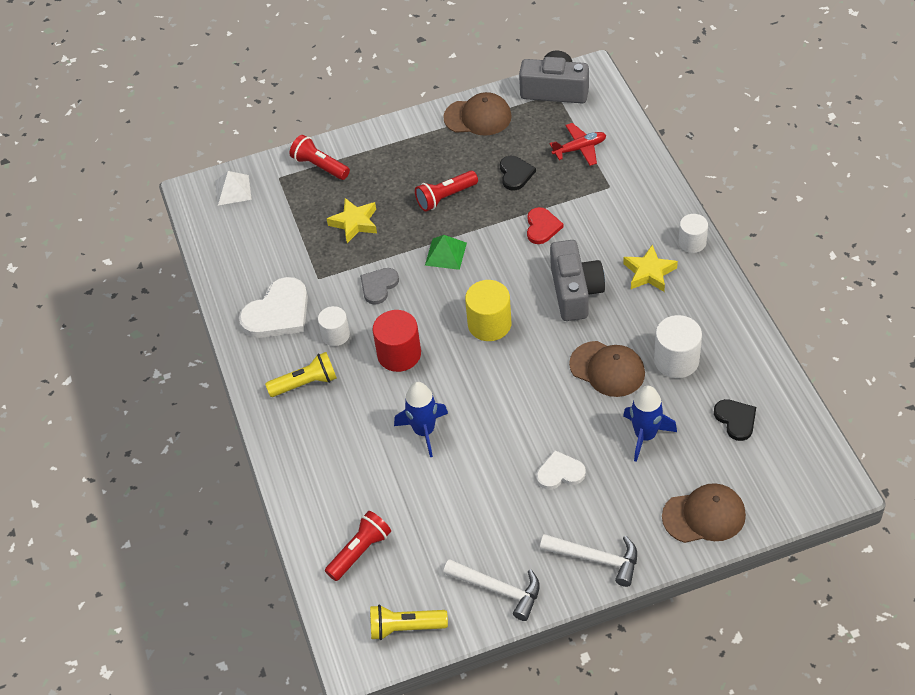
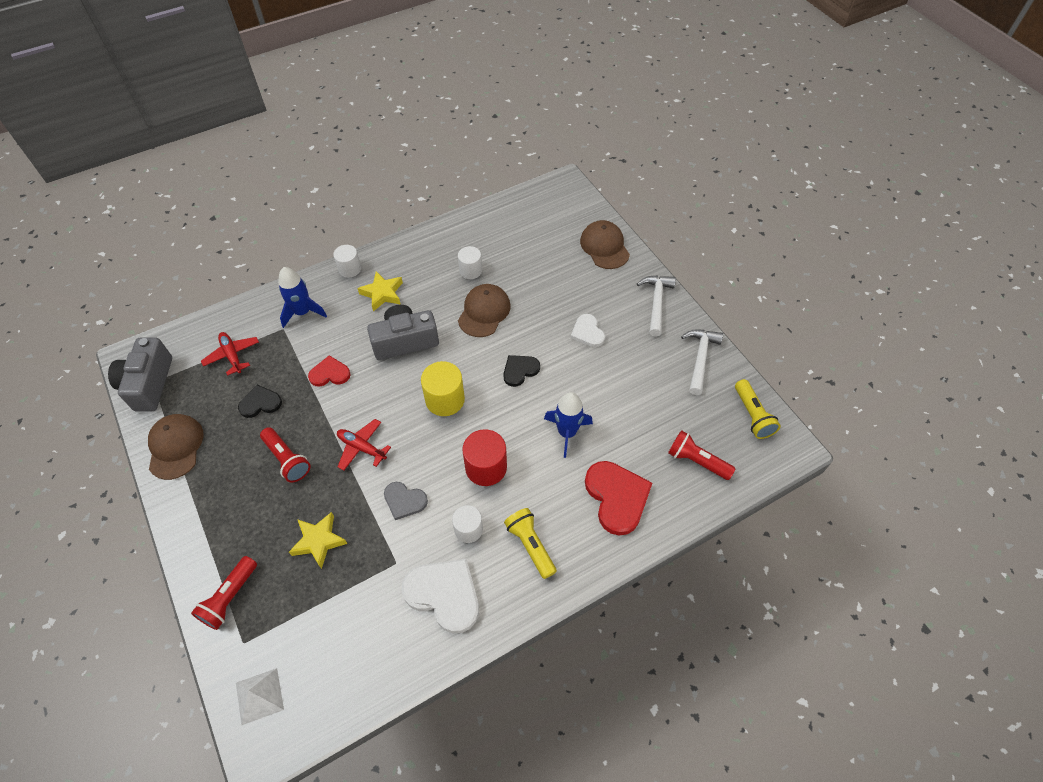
camera: 105 degrees left, 5 degrees up
green pyramid [425,235,467,270] -> red plane [337,419,391,471]
blue rocket [623,386,677,462] -> blue rocket moved to [278,267,327,328]
white cylinder [654,315,702,378] -> white cylinder [458,246,482,279], size x0.65
black heart [714,399,756,441] -> black heart moved to [504,355,540,387]
none -> red heart [585,461,652,535]

